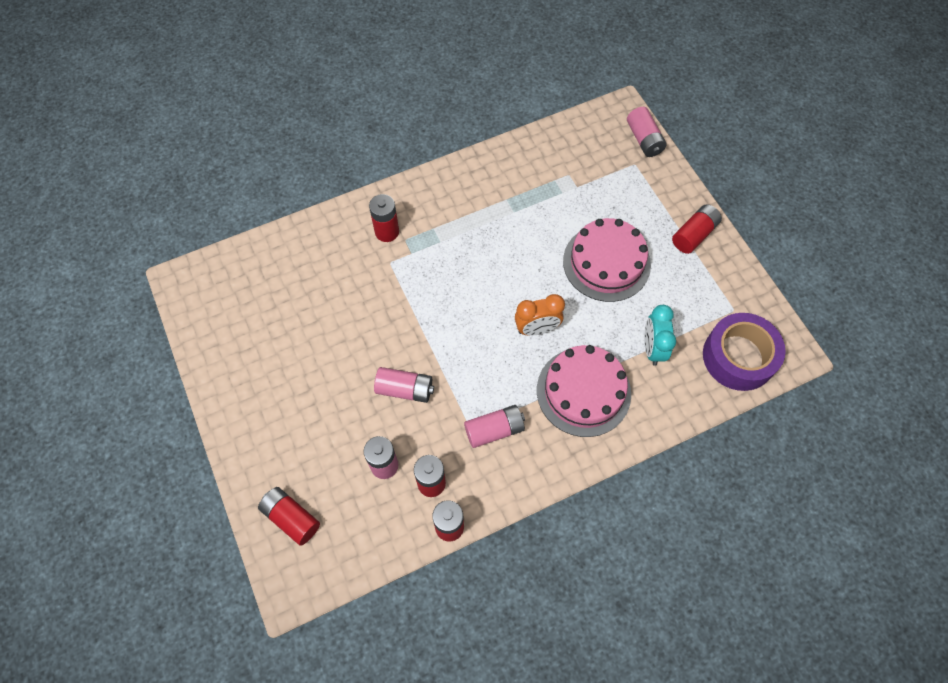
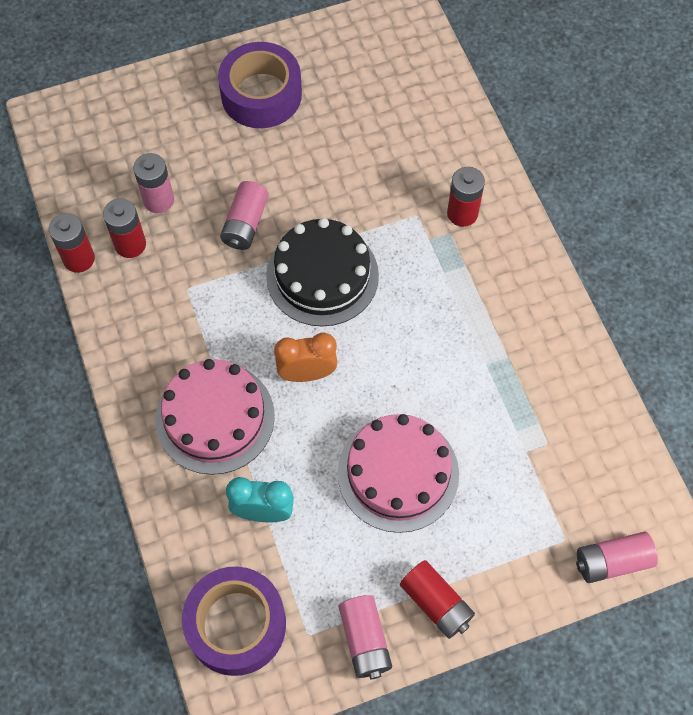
camera: 95 degrees right, 0 degrees up
red battery [258,487,320,546] -> none
pink battery [464,405,525,448] -> pink battery moved to [338,595,392,680]
orange clock [515,294,565,336] -> orange clock turned 90 degrees clockwise [274,333,337,382]
none -> purple tape [218,42,302,128]
none -> black cake [266,218,379,327]

